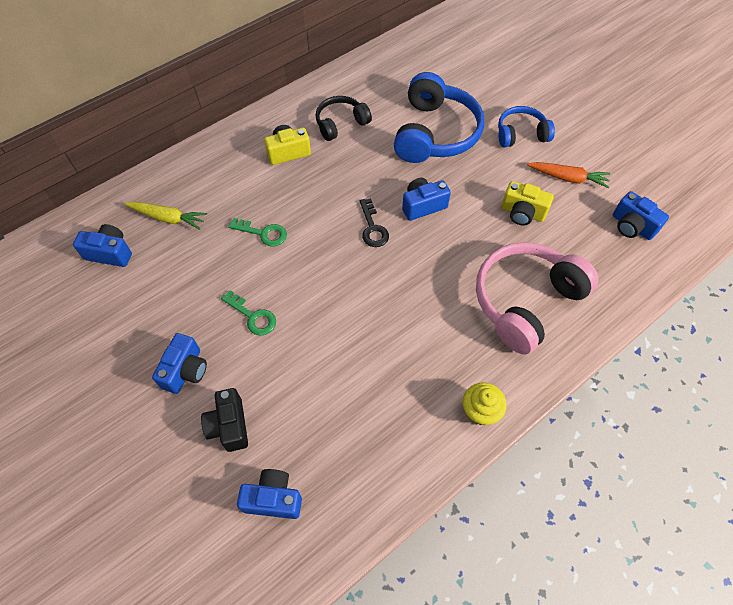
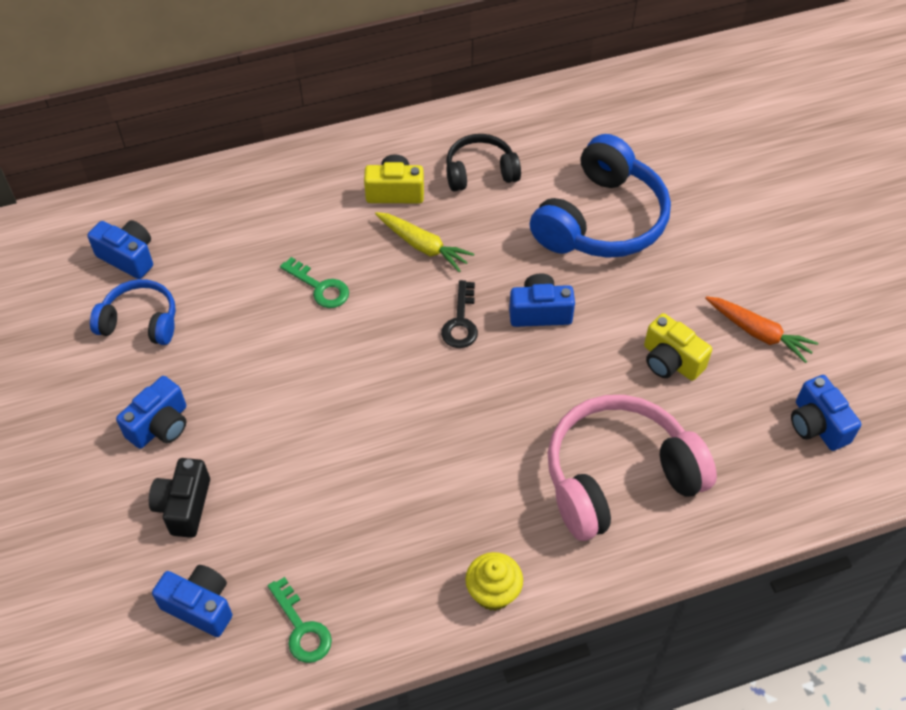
camera: 20 degrees right, 5 degrees down
yellow carrot [124,202,207,230] -> yellow carrot moved to [375,212,474,272]
green key [221,290,276,335] -> green key moved to [268,577,332,663]
blue headphones [498,106,555,148] -> blue headphones moved to [90,279,176,345]

